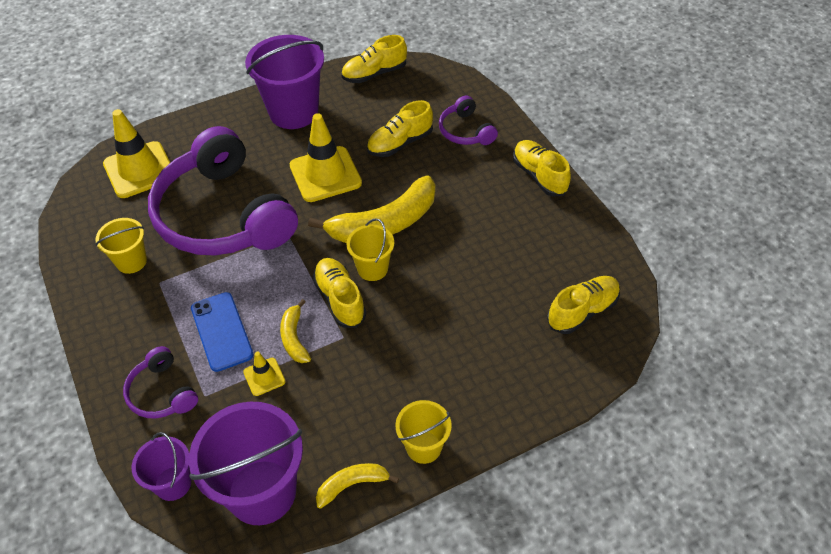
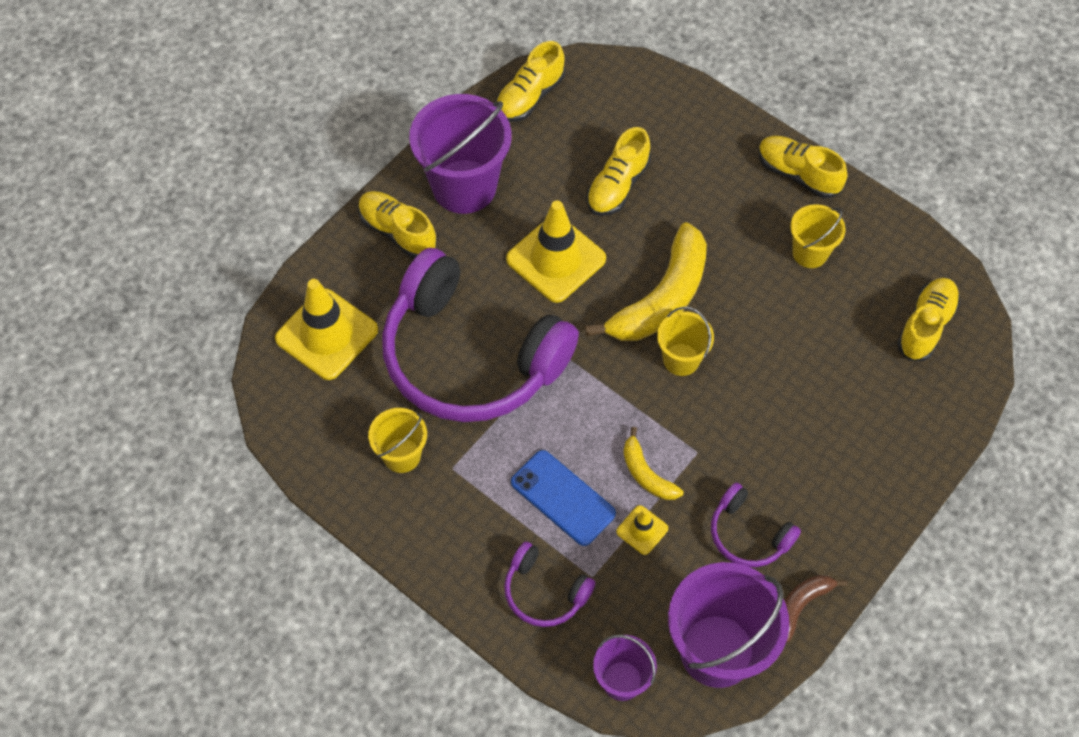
camera: 25 degrees left, 10 degrees up
yellow shoe [312,258,366,328] -> yellow shoe moved to [358,191,437,259]
yellow banana [316,463,399,509] -> brown banana [784,575,847,643]
yellow bucket [396,400,452,464] -> yellow bucket moved to [790,204,845,268]
purple headphones [439,96,498,145] -> purple headphones moved to [711,483,801,567]

